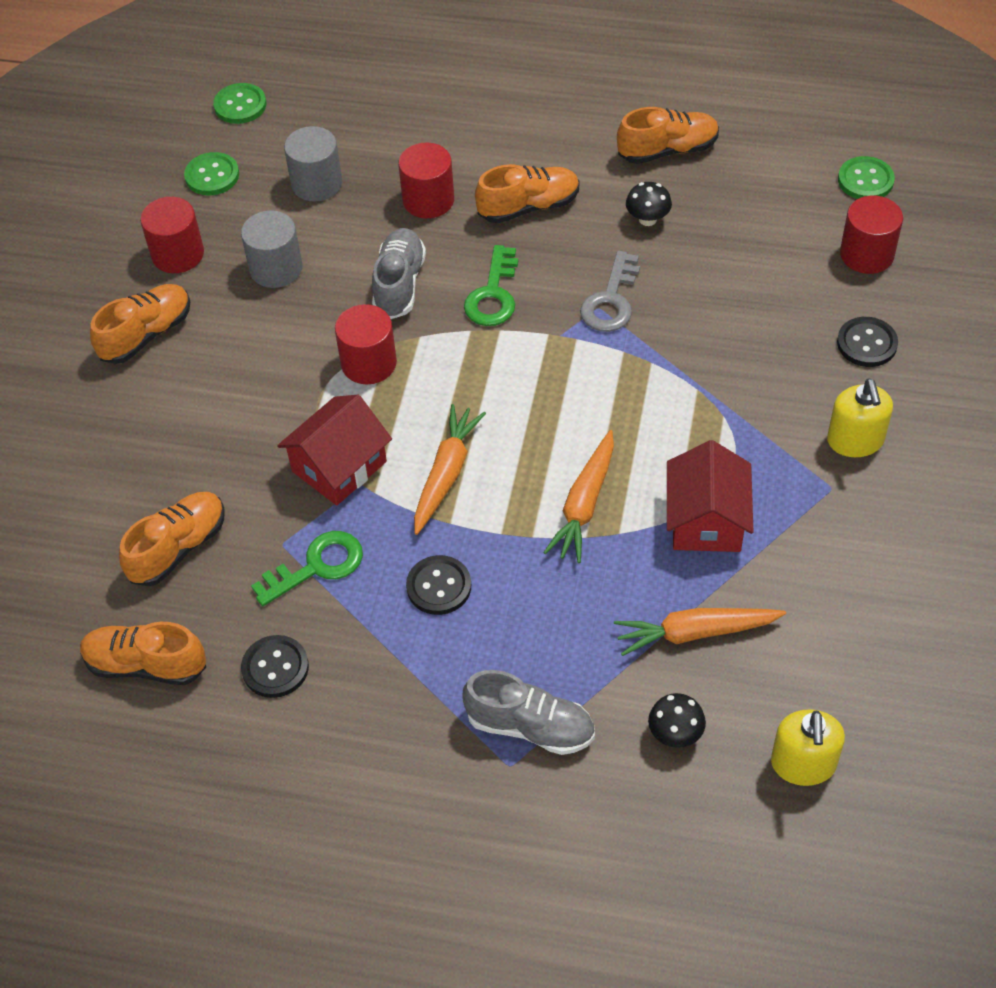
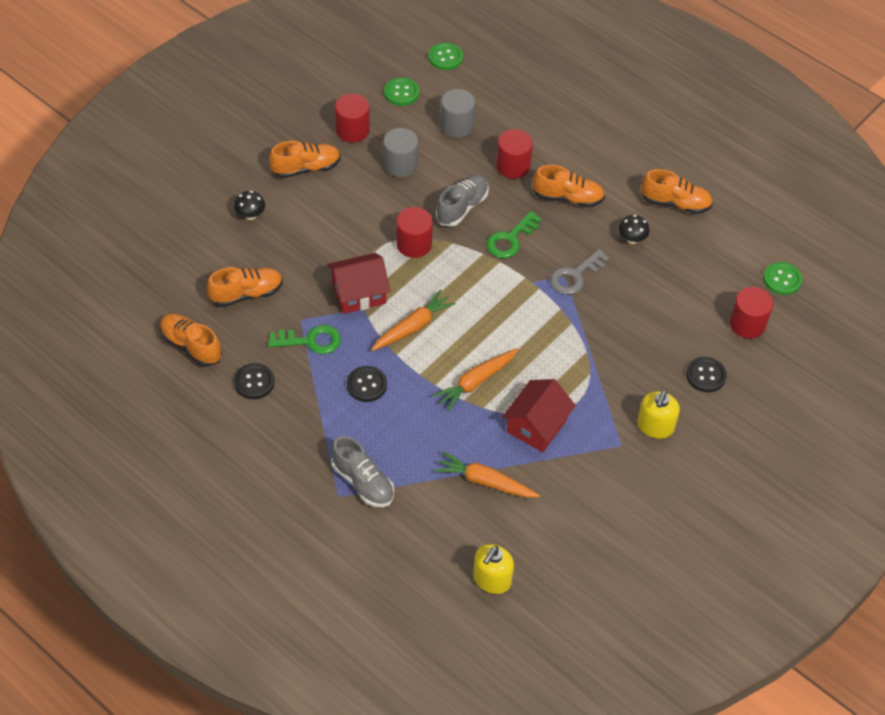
camera: 25 degrees right, 0 degrees up
black mushroom [648,693,706,748] -> black mushroom moved to [234,191,265,220]

